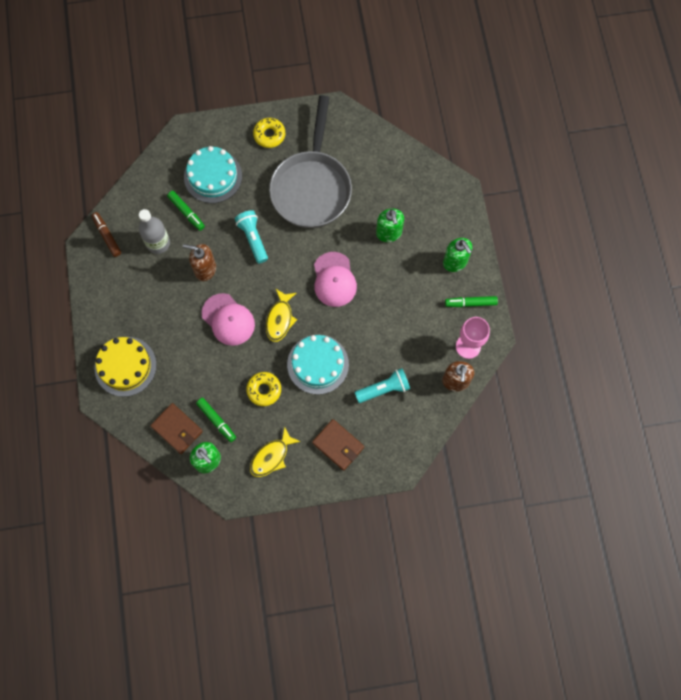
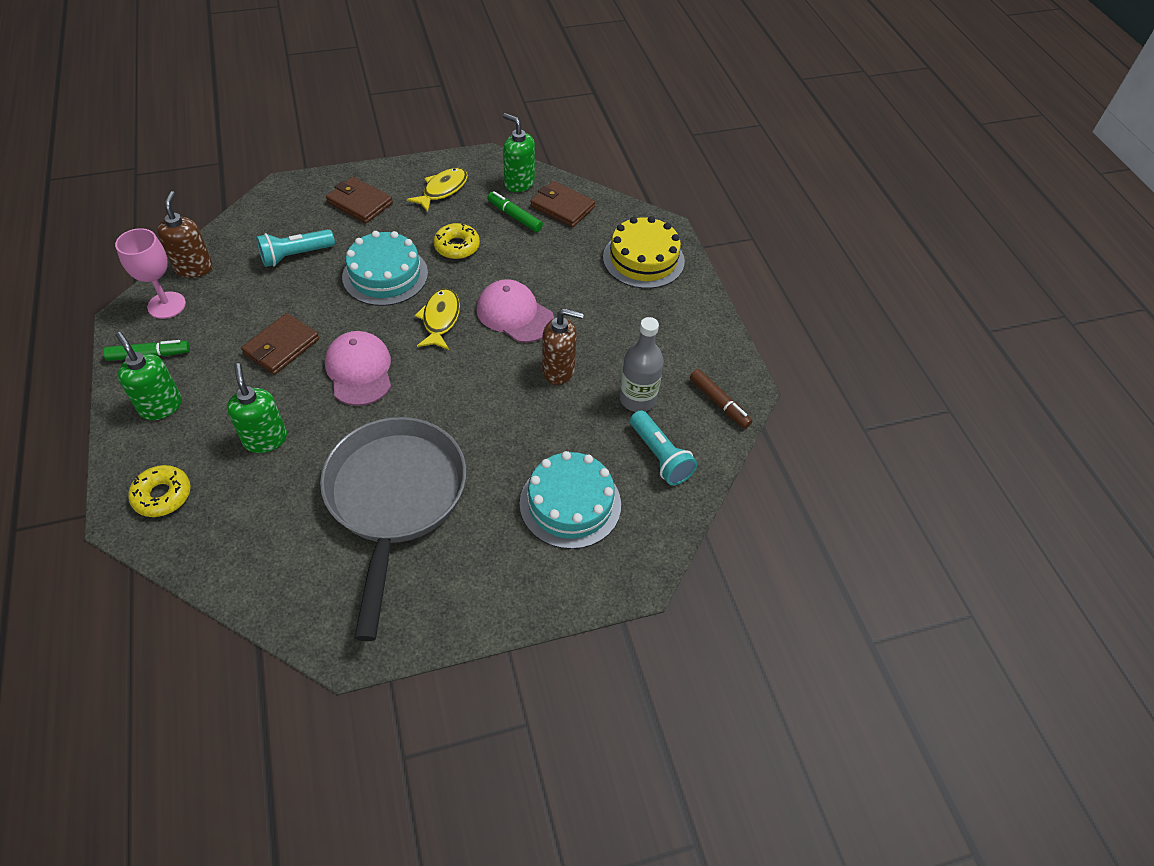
camera: 170 degrees right, 20 degrees down
green marker [167,191,205,231] -> none
turquoise flashlight [235,210,268,263] -> turquoise flashlight moved to [630,410,697,485]
yellow donut [253,118,285,148] -> yellow donut moved to [128,465,191,517]
none -> brown wallet [241,313,319,375]

